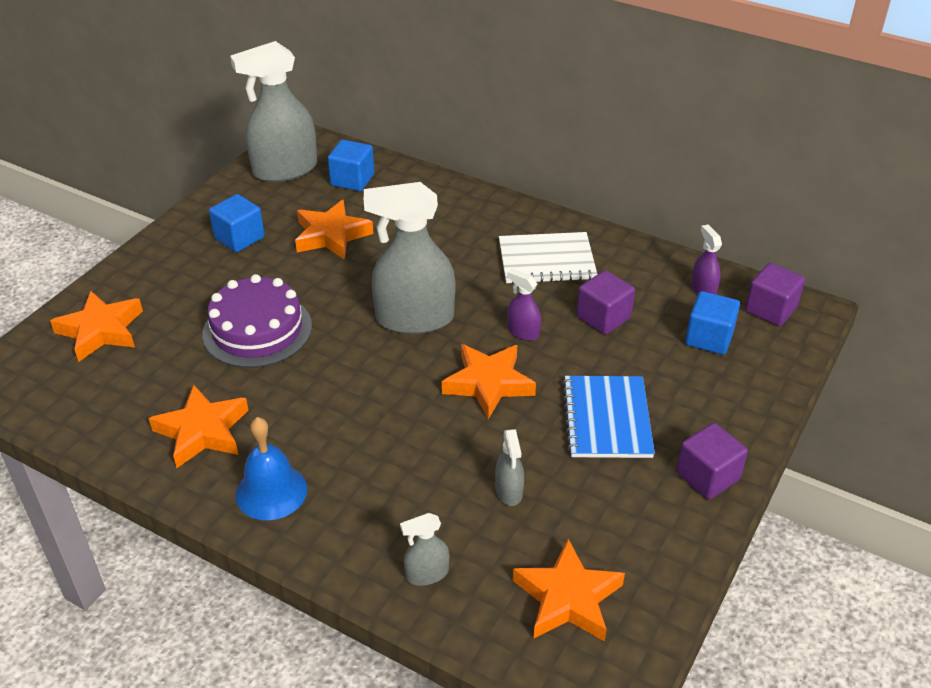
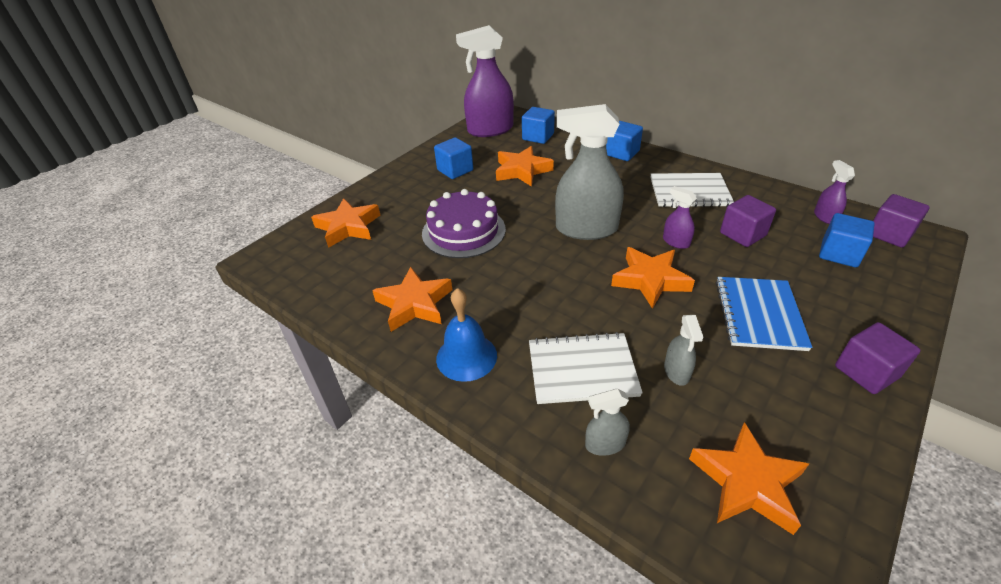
camera: 10 degrees right, 0 degrees up
grey spray bottle [230,41,317,182] -> purple spray bottle [456,25,514,137]
none -> white notebook [529,332,643,404]
none -> blue cube [606,121,643,161]

